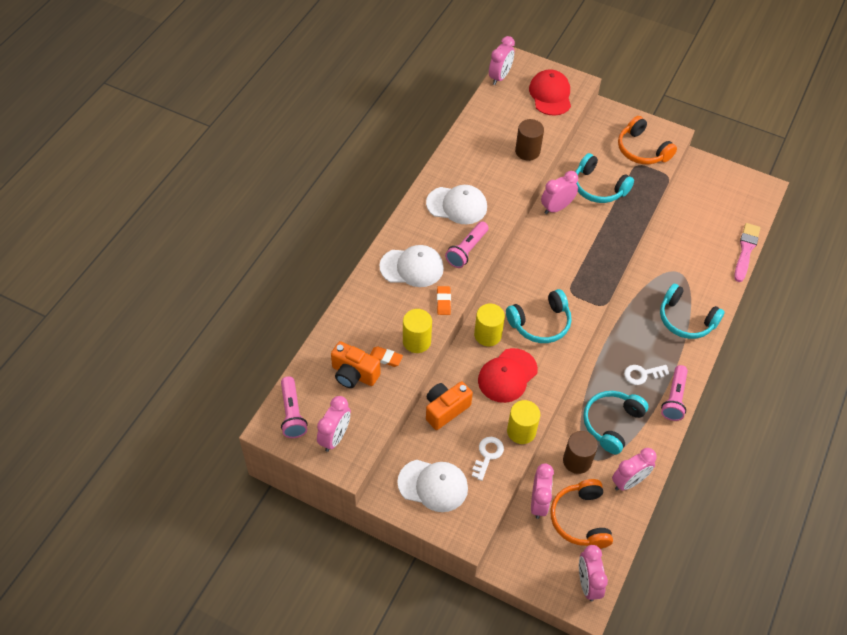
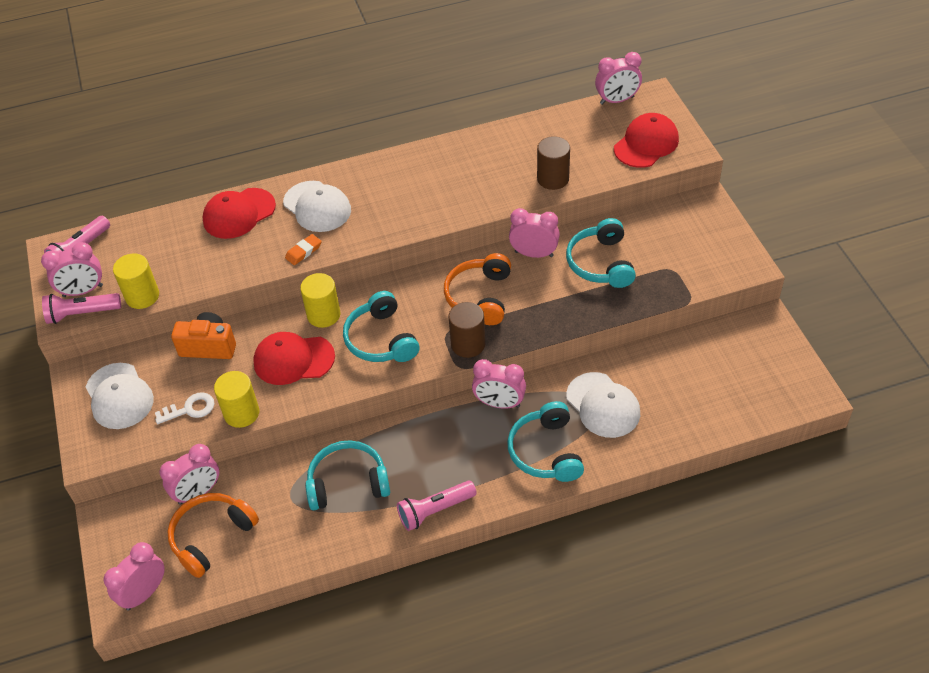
camera: 50 degrees right, 5 degrees down
orange camera [331,341,381,388] -> none
orange eraser [370,346,403,367] -> none
yellow cylinder [403,309,432,353] -> yellow cylinder moved to [113,253,159,309]
white cap [426,185,487,224] -> white cap moved to [566,372,640,438]
pink flashlight [445,221,489,268] -> pink flashlight moved to [42,293,121,324]
turquoise headphones [506,289,572,343] -> turquoise headphones turned 45 degrees clockwise [343,291,419,362]
brown cylinder [563,431,598,474] -> brown cylinder moved to [448,302,486,358]
pink clock [612,448,657,491] -> pink clock moved to [472,359,526,409]
orange headphones [618,116,677,164] -> orange headphones moved to [444,253,511,325]
white key [624,365,670,385] -> none
pink brush [734,223,760,282] -> none
none -> red cap [202,188,276,239]

